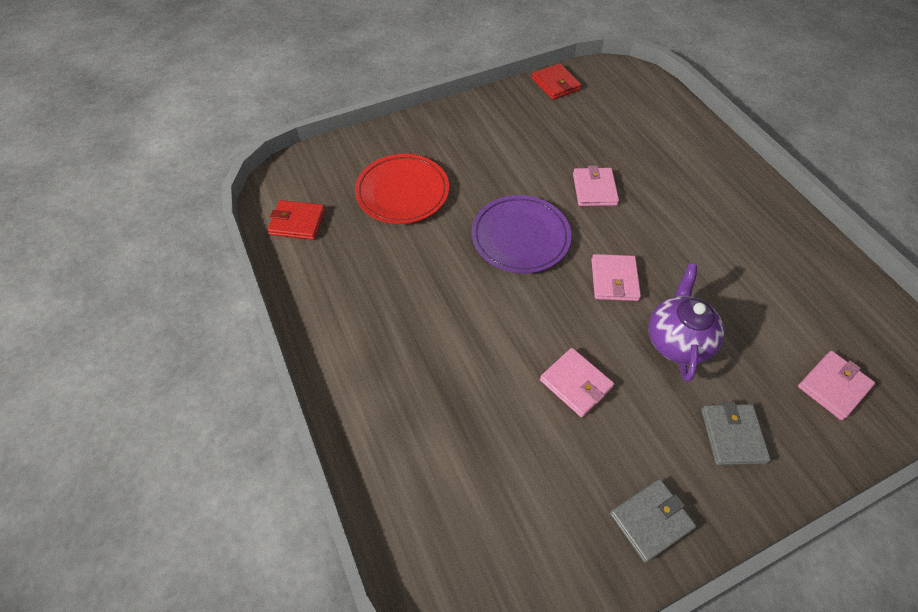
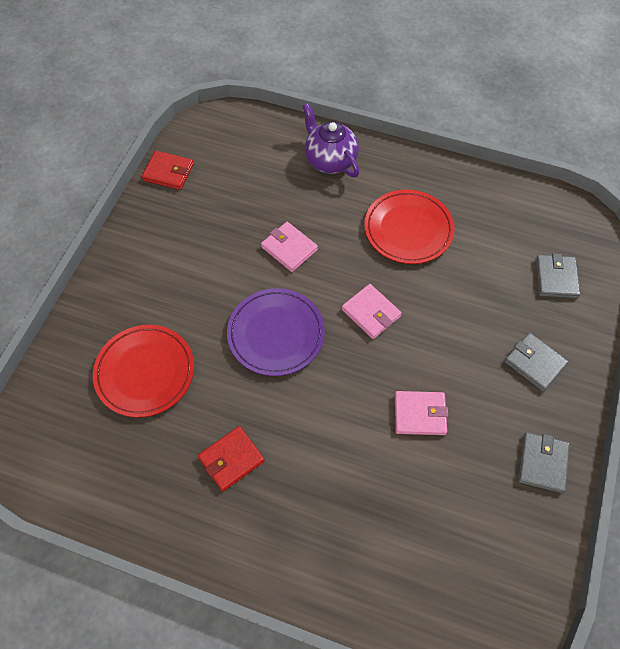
camera: 45 degrees left, 5 degrees up
red wallet [267,200,325,240] -> red wallet moved to [198,426,265,491]
purple teapot [648,263,725,382] -> purple teapot moved to [303,103,359,177]
pink wallet [798,351,875,420] -> grey wallet [536,253,581,299]
none -> red plate [364,189,455,264]

